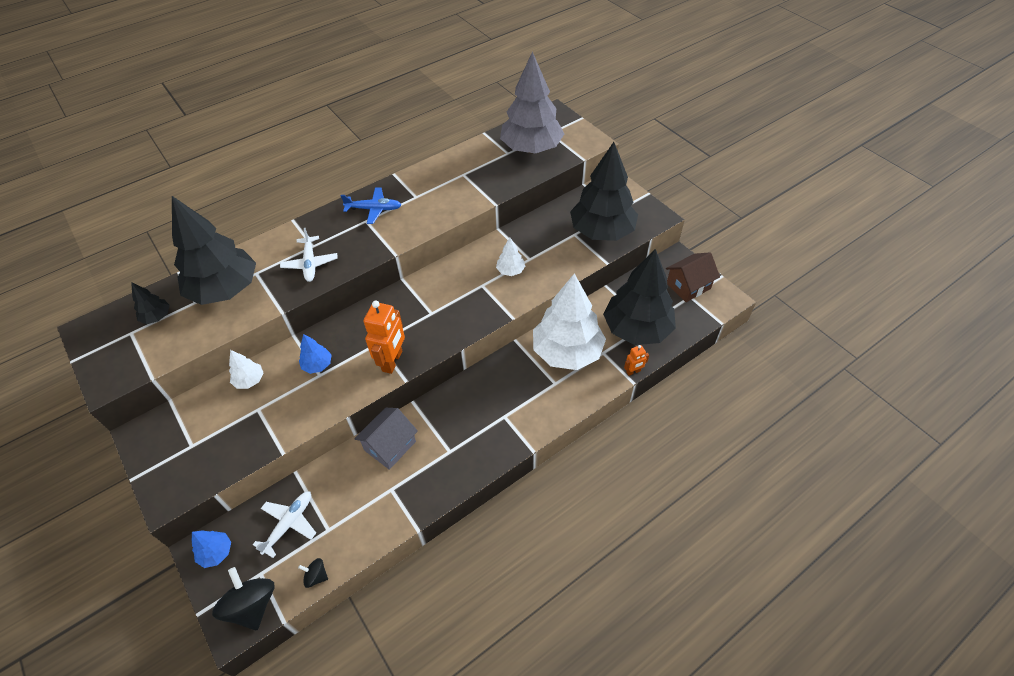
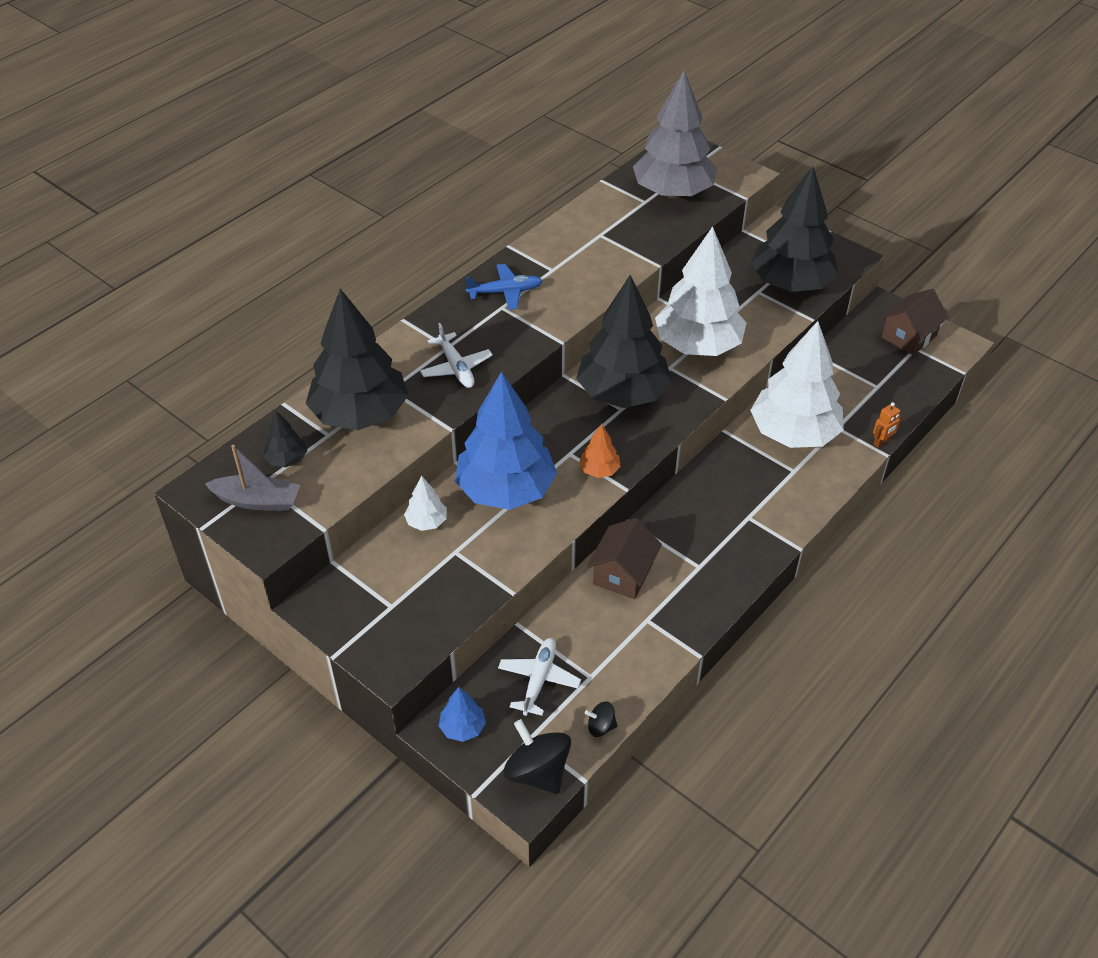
camera: 15 degrees left, 5 degrees down
blue tree [299,334,332,374] -> blue tree [455,371,557,510], size x2.39
grey house [354,408,418,470] -> brown house [587,518,662,599]
orange robot [363,300,405,374] -> orange tree [579,424,621,478]
white tree [496,238,525,276] -> white tree [655,226,747,356], size x2.39
black tree [603,249,676,345] -> black tree moved to [576,275,672,408]
none -> grey boat [205,445,300,511]

